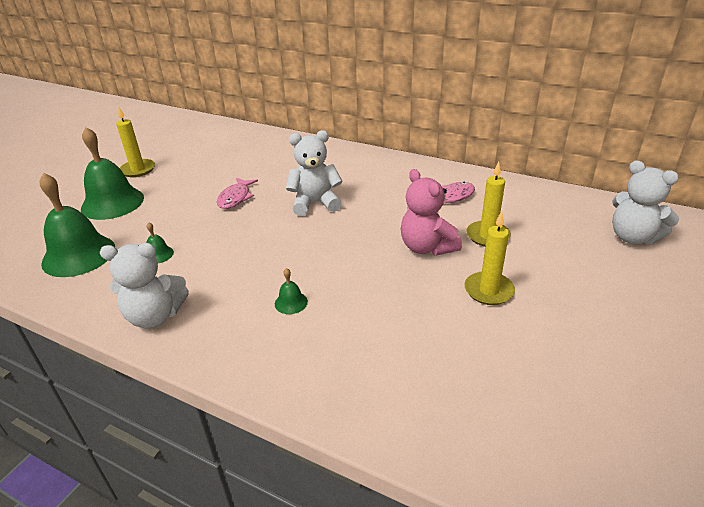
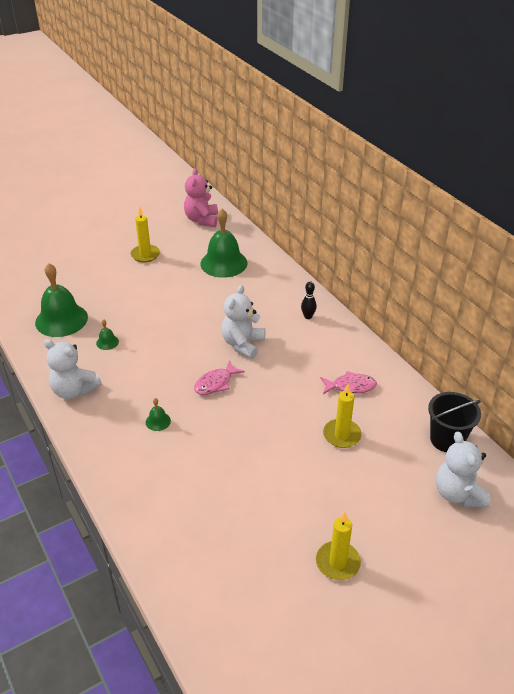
camera: 30 degrees right, 5 degrees up
green bell [81,127,144,220] -> green bell moved to [200,209,247,278]
pink fish [217,177,258,209] -> pink fish moved to [194,361,245,395]
white teddy bear [286,130,343,216] -> white teddy bear turned 90 degrees counterclockwise [222,285,265,359]
pink teddy bear [401,169,462,256] -> pink teddy bear moved to [184,168,218,227]
yellow candle [465,211,515,305] -> yellow candle moved to [316,512,361,580]
none -> black bowling pin [301,281,317,319]
none -> black bucket [428,392,481,452]

